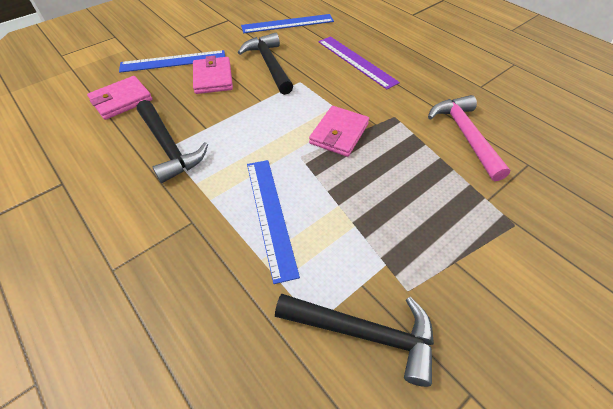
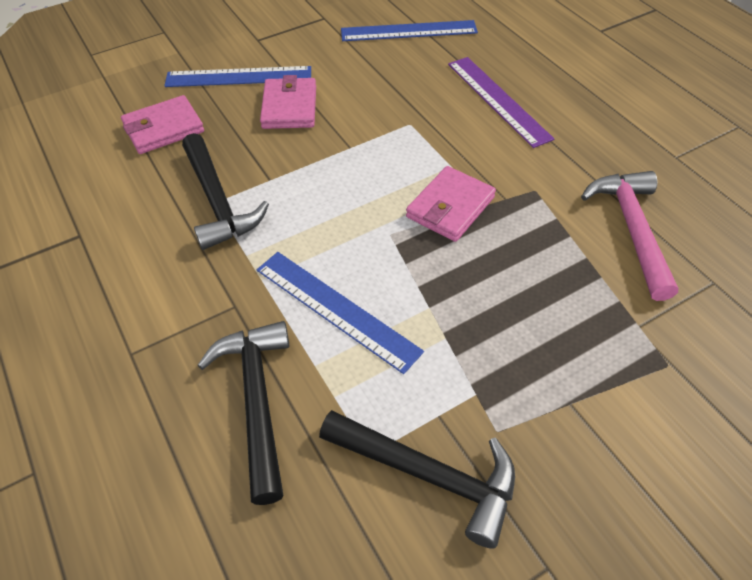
camera: 10 degrees right, 0 degrees up
black hammer [238,33,293,95] -> black hammer moved to [197,321,289,505]
blue ruler [247,160,300,284] -> blue ruler turned 45 degrees counterclockwise [257,252,424,374]

